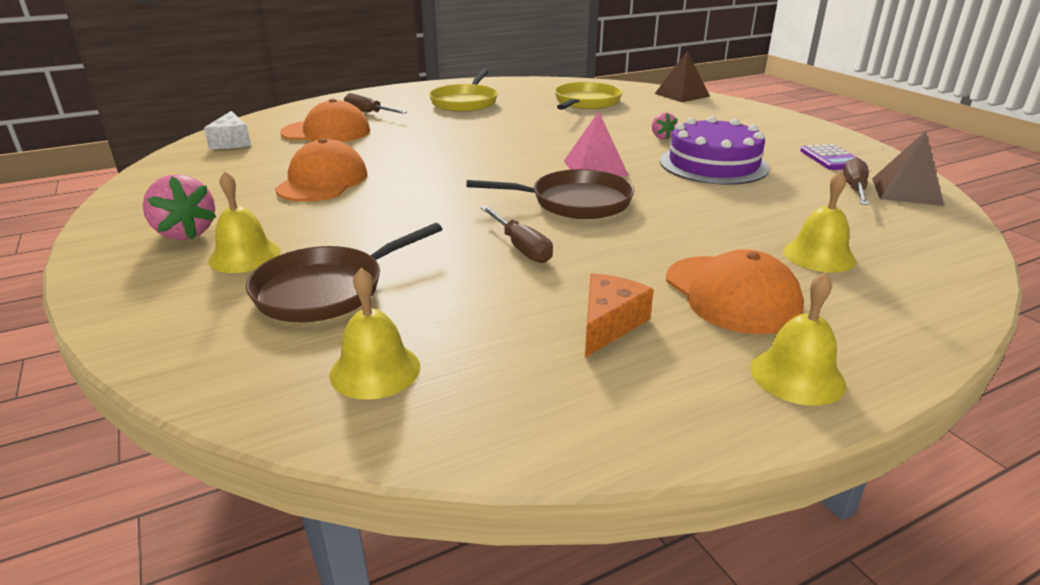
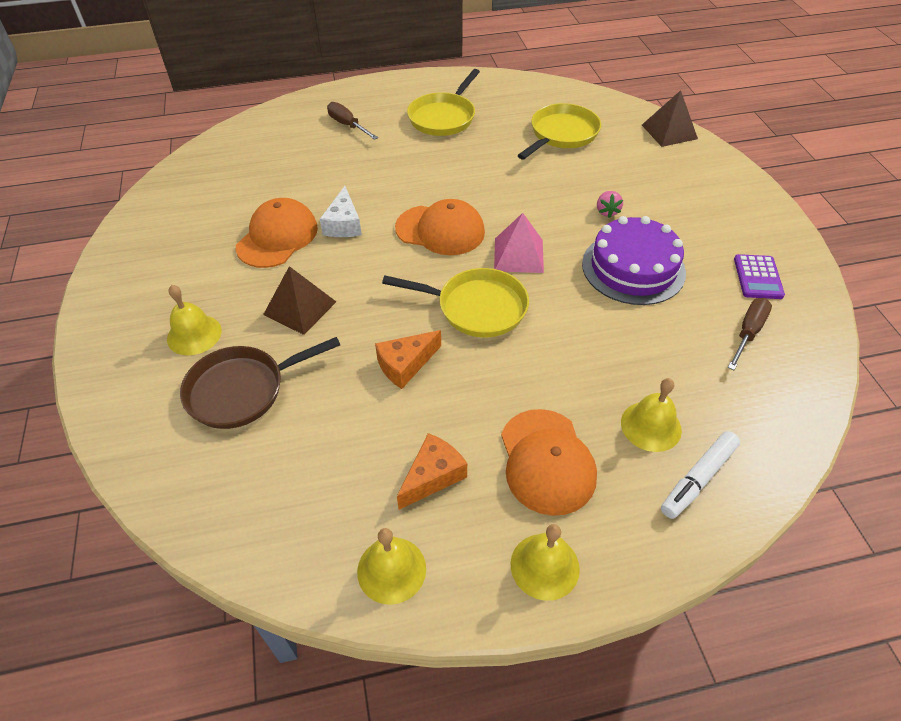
camera: 15 degrees right, 20 degrees up
pink strawberry [143,174,216,240] -> none
white cheese [204,111,251,149] -> white cheese moved to [320,186,362,237]
orange cap [280,99,370,142] -> orange cap moved to [395,199,485,255]
yellow bell [329,268,420,400] -> yellow bell moved to [357,528,426,605]
brown pan [466,169,634,219] -> yellow pan [382,268,529,338]
brown screwdriver [481,206,553,263] -> orange cheese [375,330,441,389]
brown pyramid [872,131,944,206] -> brown pyramid moved to [263,266,336,335]
none -> white marker [661,431,740,519]

